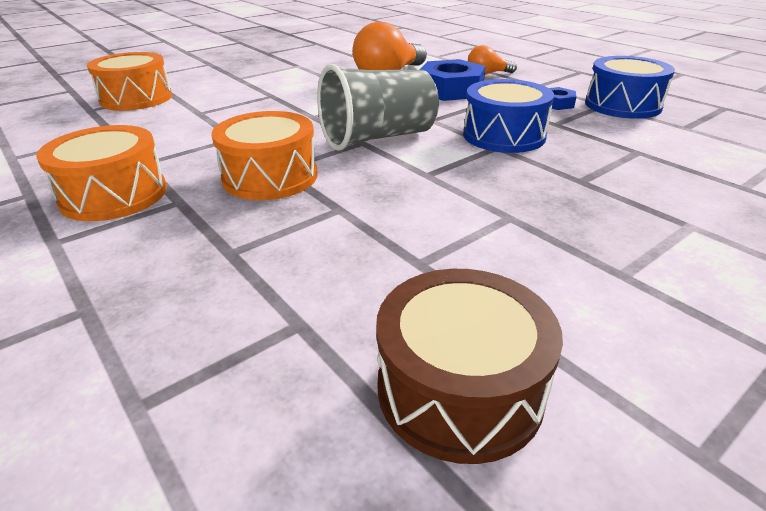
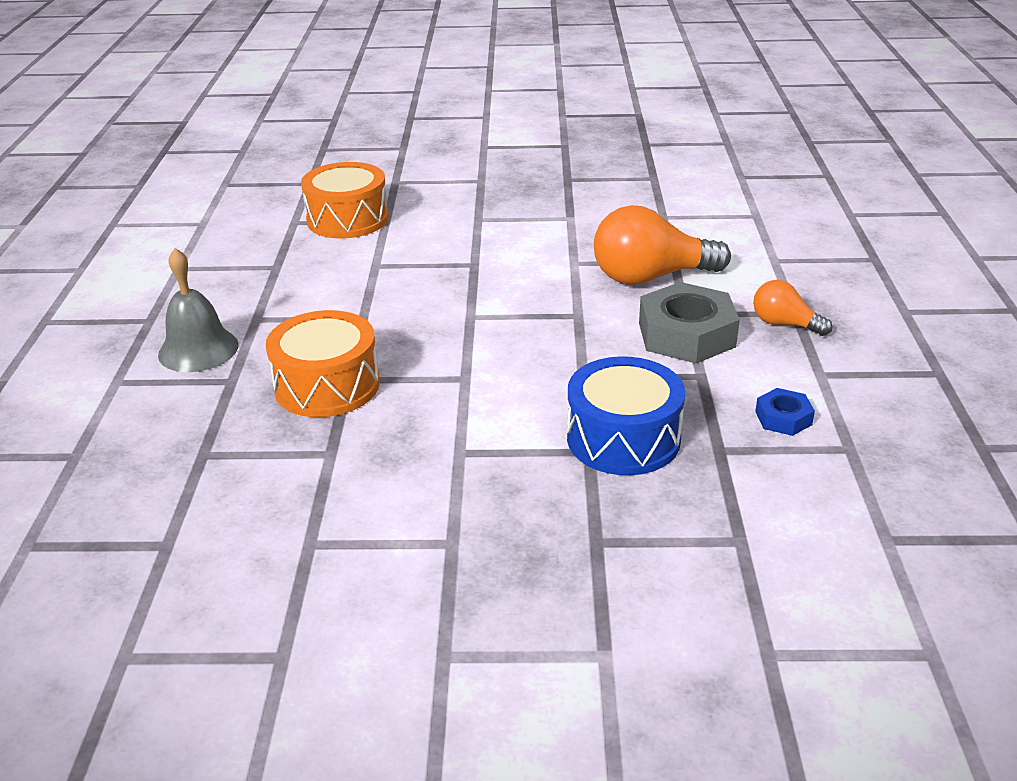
camera: 40 degrees right, 0 degrees up
orange drum [36,125,167,221] -> grey bell [158,248,239,372]
grey cup [317,64,439,151] -> none
brown drum [376,269,563,464] -> none
blue nut [420,59,486,101] -> grey nut [639,282,740,363]
blue drum [585,56,675,119] -> none

